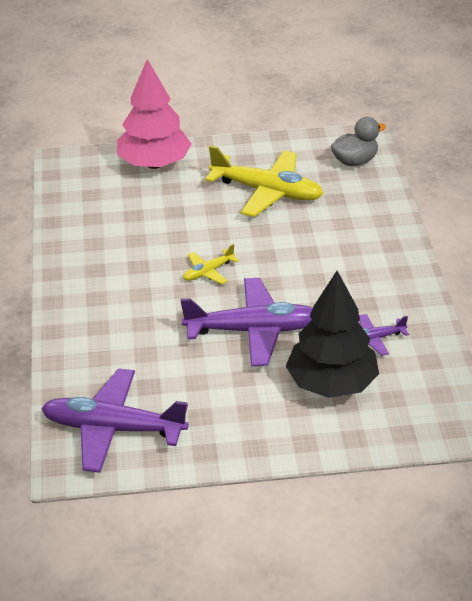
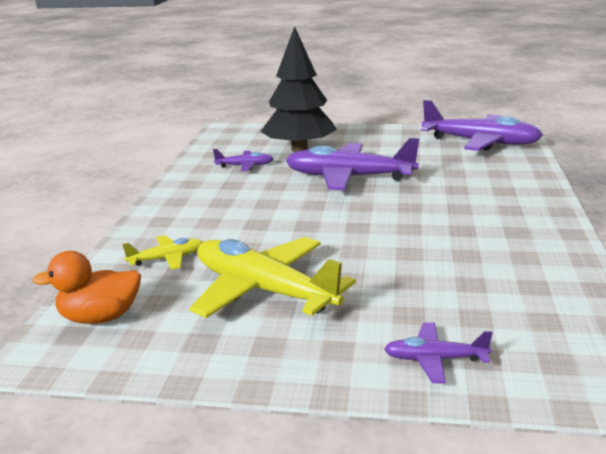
camera: 165 degrees left, 15 degrees down
pink tree [117,59,191,169] -> purple plane [384,322,493,383]
yellow plane [183,244,239,284] -> yellow plane moved to [122,235,202,270]
grey duck [331,117,386,166] -> orange duck [32,251,141,324]

